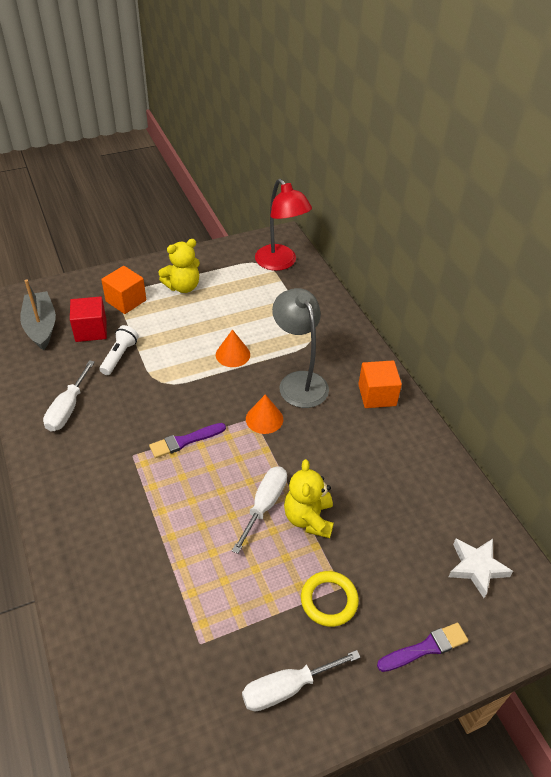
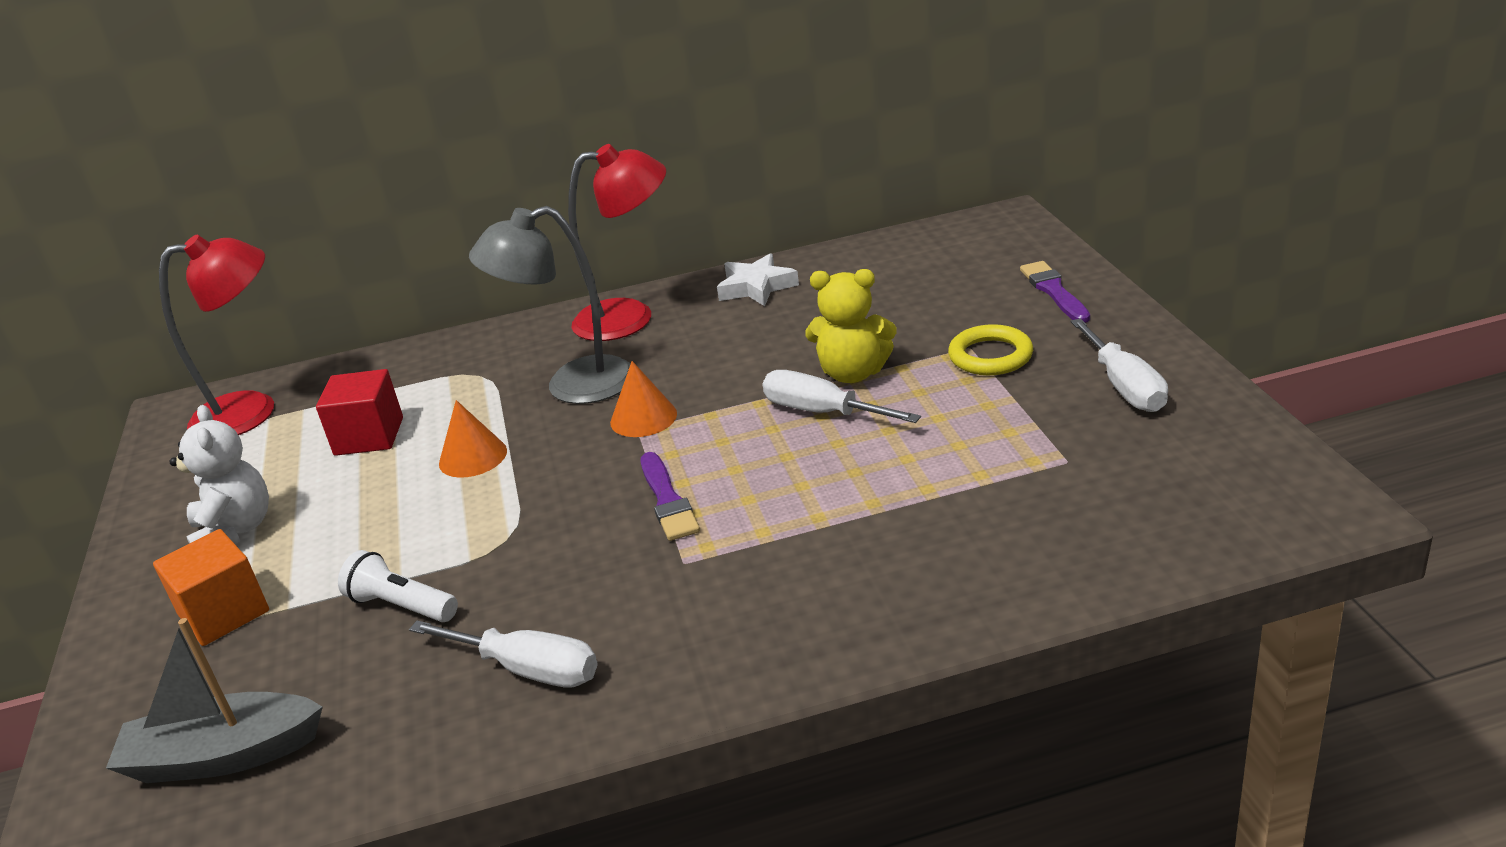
camera: 75 degrees left, 15 degrees down
red cube [70,296,107,342] -> red cube moved to [316,369,403,456]
yellow teddy bear [158,239,200,293] -> white teddy bear [170,405,269,544]
orange cube [358,360,402,408] -> red lamp [568,144,666,341]
white star [448,539,513,598] -> white star moved to [717,253,799,306]

